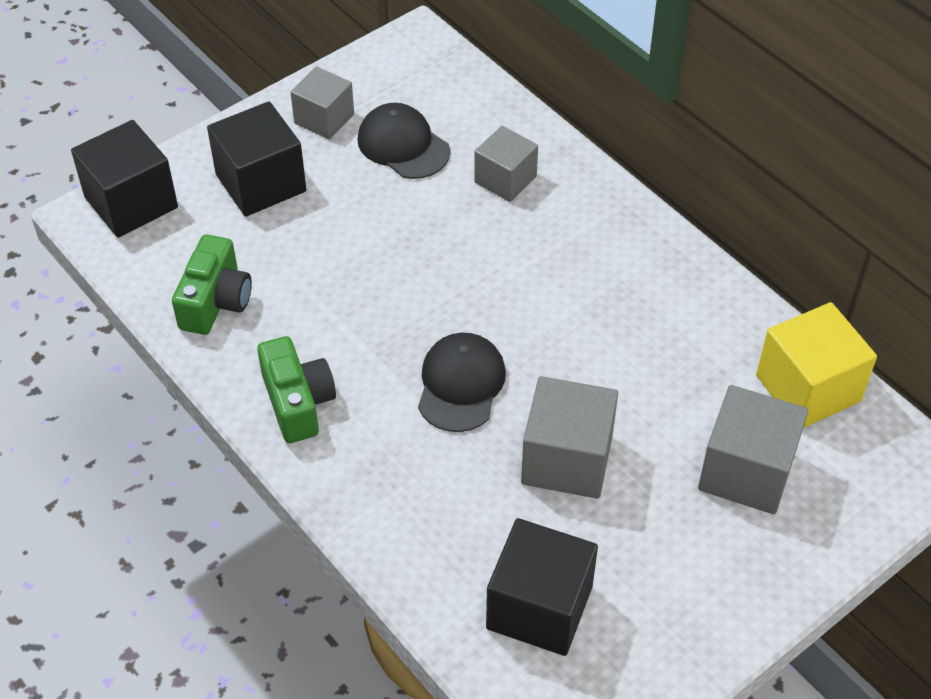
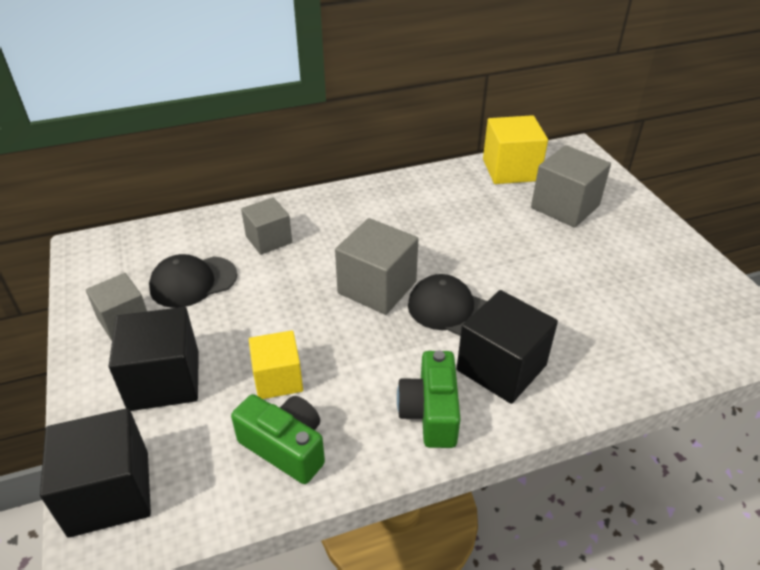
camera: 70 degrees left, 10 degrees down
green camera [257,336,336,443] -> green camera turned 90 degrees counterclockwise [397,350,460,448]
black cube [486,518,598,656] -> black cube moved to [457,290,558,404]
grey cube [521,376,618,499] -> grey cube moved to [335,218,418,315]
none -> yellow cube [249,330,303,399]

